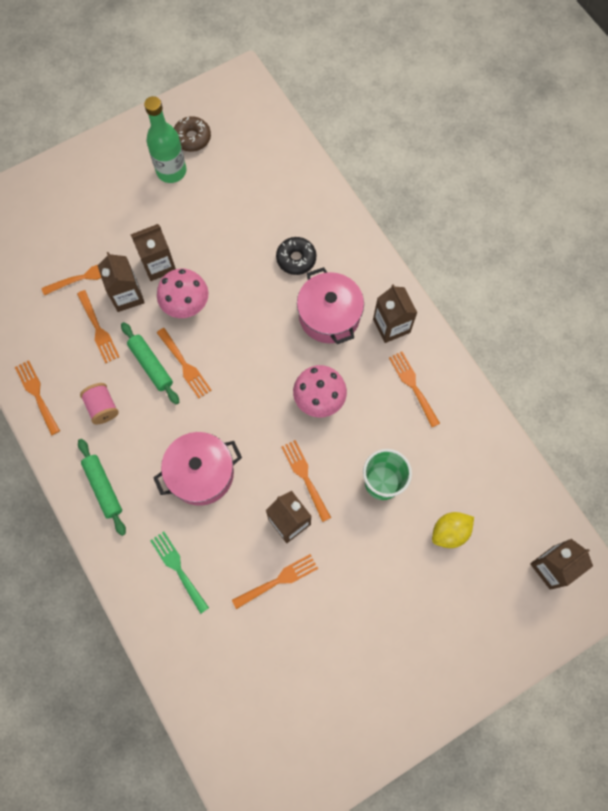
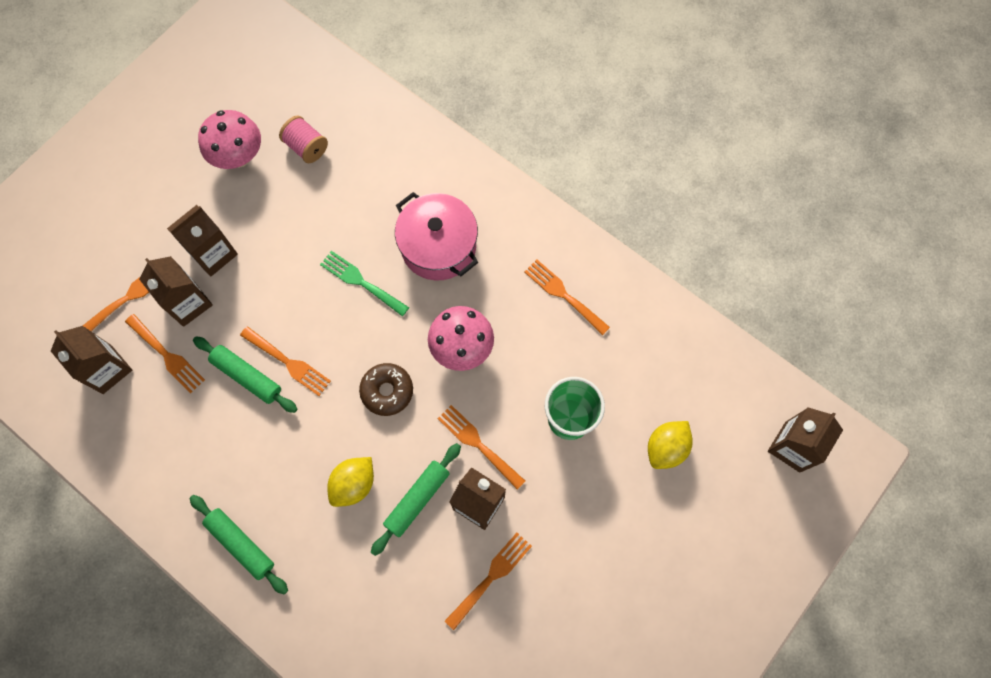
camera: 20 degrees left, 0 degrees up
orange fork [15,360,60,436] -> none
pink spool [80,383,119,424] -> pink spool moved to [279,116,328,163]
green bottle [144,96,186,183] -> none
green fork [150,531,209,614] -> green fork moved to [320,251,409,316]
pink pot [153,432,242,506] -> yellow lemon [327,457,374,507]
pink mushroom [157,269,209,318] -> pink mushroom moved to [198,110,261,169]
brown donut [174,116,211,152] -> brown donut moved to [359,363,413,416]
black donut [276,237,316,275] -> none
brown carton [373,284,417,343] -> brown carton moved to [51,326,132,394]
none -> green rolling pin [371,443,461,556]

